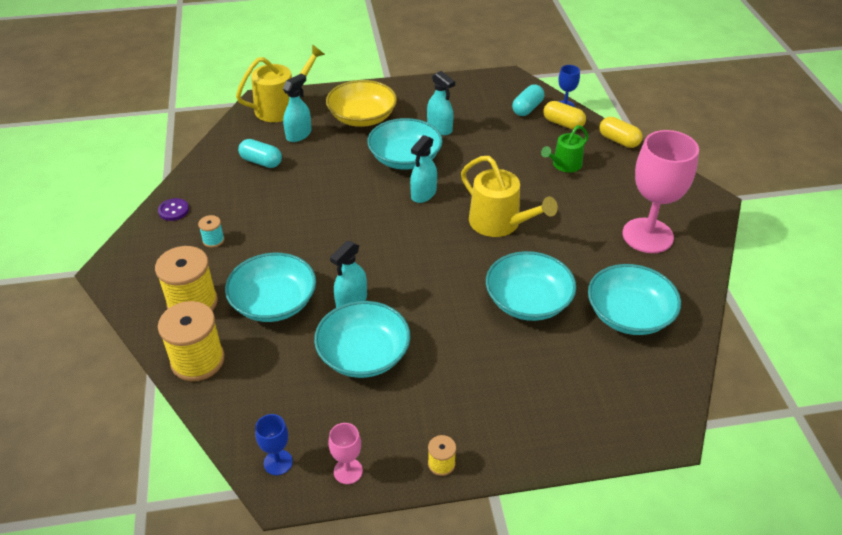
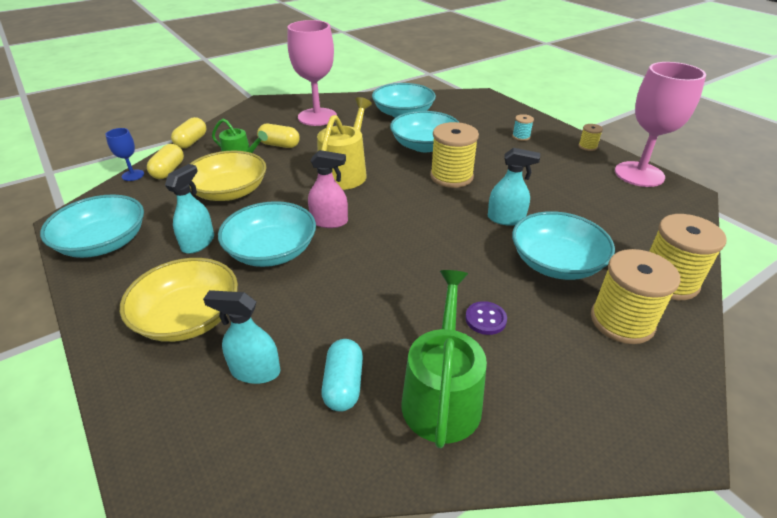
camera: 115 degrees left, 5 degrees down
purple button [158,198,189,221] -> purple button moved to [465,301,507,335]
turquoise spool [198,215,225,248] -> turquoise spool moved to [512,114,534,141]
yellow watering can [236,44,325,122] -> none
blue goblet [255,414,293,475] -> none
turquoise bowl [314,301,410,378] -> turquoise bowl moved to [40,194,144,258]
pink goblet [329,423,363,484] -> pink goblet [615,62,706,187], size x2.24
turquoise spray bottle [410,135,437,203] -> pink spray bottle [308,150,348,228]
turquoise capsule [512,85,544,116] -> none
none -> yellow bowl [189,151,266,201]
none -> yellow capsule [257,124,300,148]
none -> green watering can [402,270,487,448]
none -> yellow spool [430,122,479,188]

